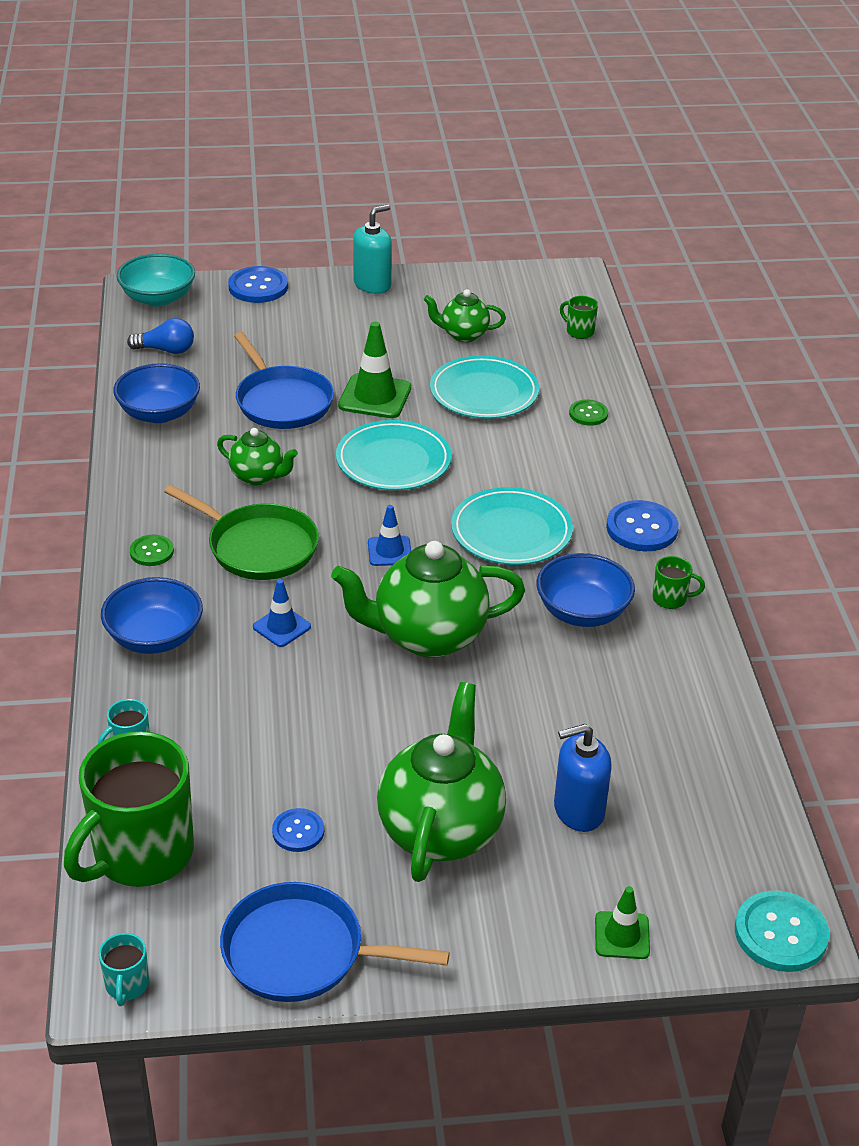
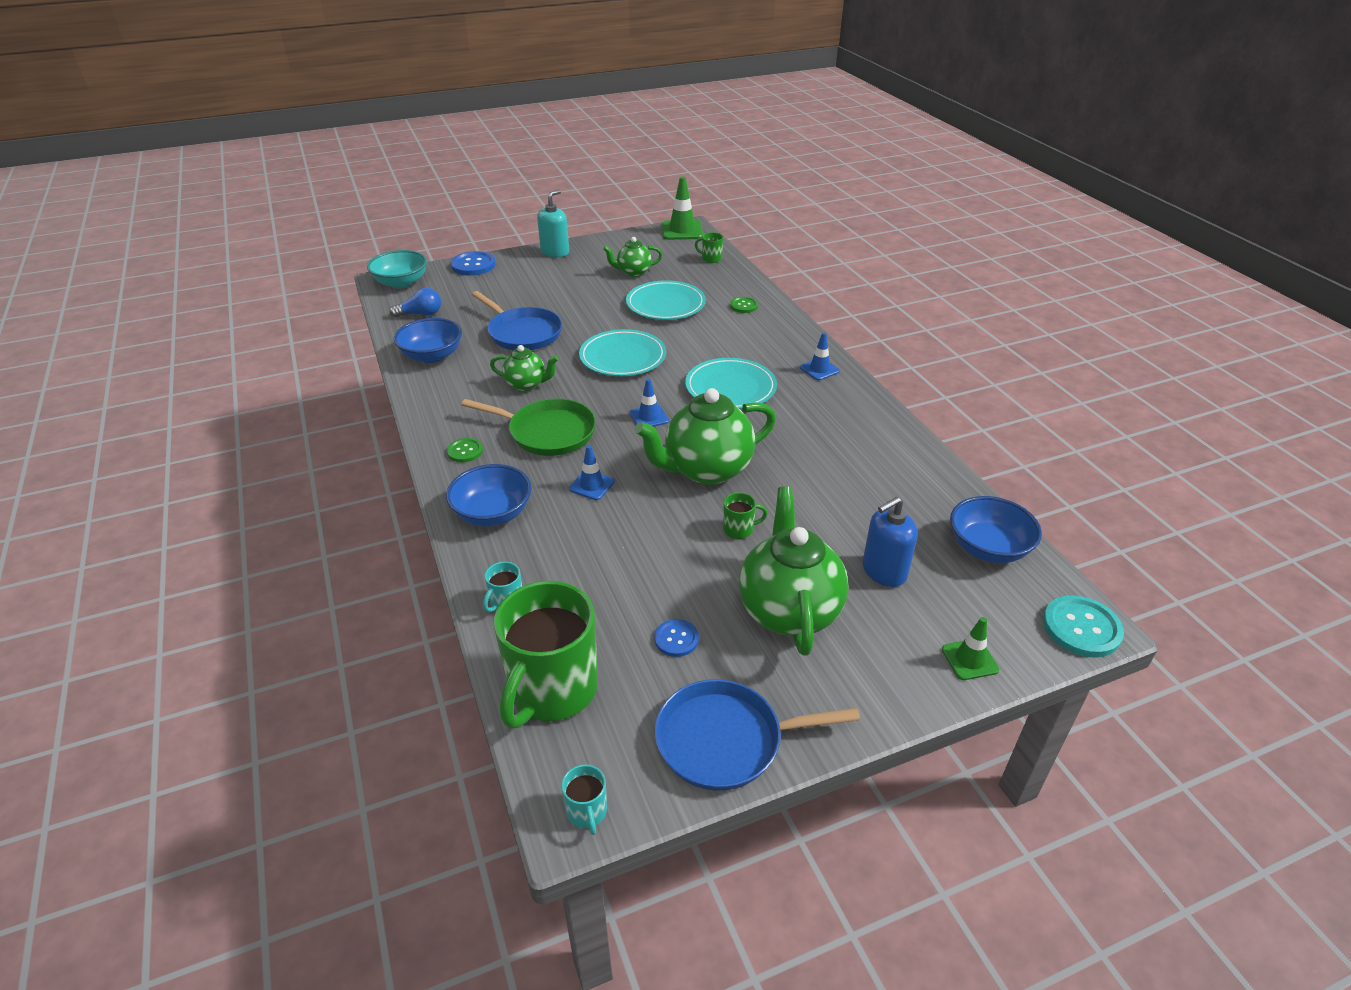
camera: 15 degrees left, 0 degrees up
green traffic cone [338,321,411,418] -> green traffic cone moved to [662,177,703,240]
blue bowl [536,553,635,627] -> blue bowl moved to [950,496,1042,563]
blue button [606,500,679,551] -> blue traffic cone [800,332,840,380]
green mug [653,556,705,609] -> green mug moved to [723,492,768,539]

